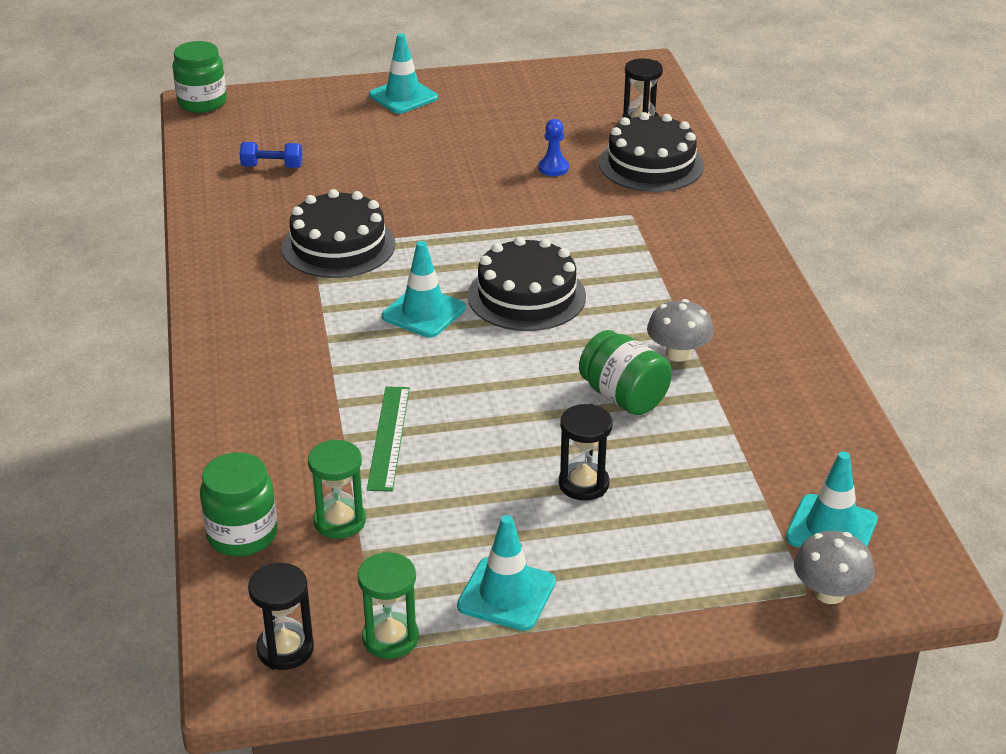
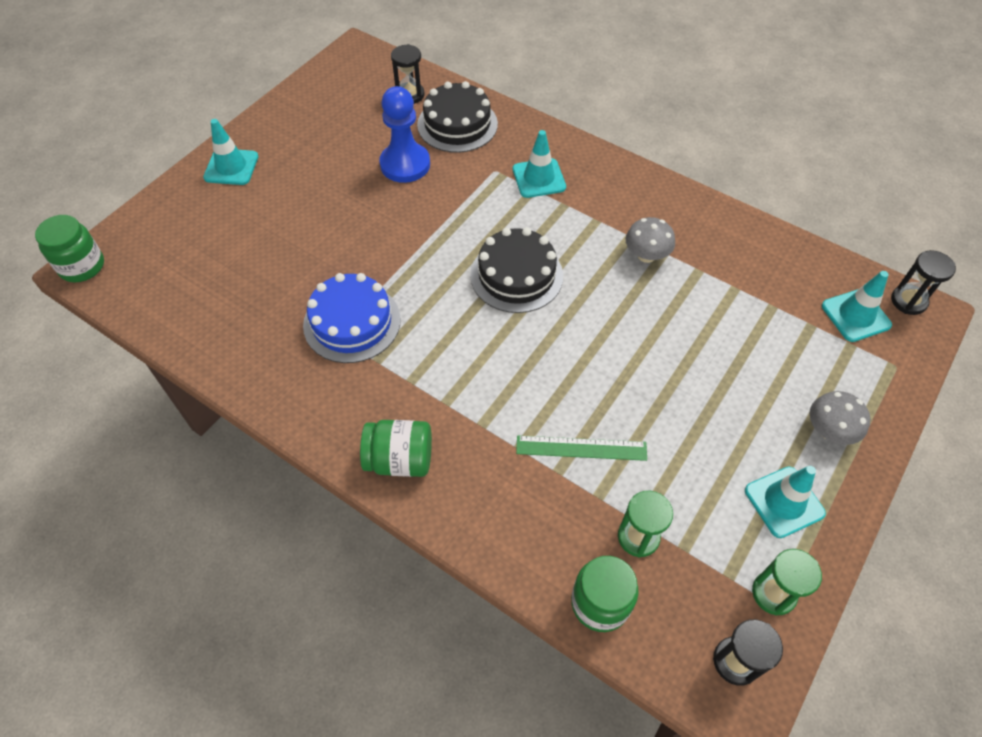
camera: 45 degrees left, 20 degrees up
blue dumbbell [240,142,302,168] -> none
black cake [282,189,395,278] -> blue cake [303,273,401,363]
green ruler [367,386,410,492] -> green ruler turned 45 degrees counterclockwise [516,436,647,461]
turquoise traffic cone [382,241,466,338] -> turquoise traffic cone moved to [513,130,566,198]
blue pawn [538,119,569,176] -> blue pawn [379,86,430,183], size x2.06
black hourglass [559,404,613,501] -> black hourglass moved to [891,250,956,315]
green jar [579,330,672,415] -> green jar moved to [360,420,432,477]
grey mushroom [794,531,875,604] -> grey mushroom moved to [810,391,870,445]

